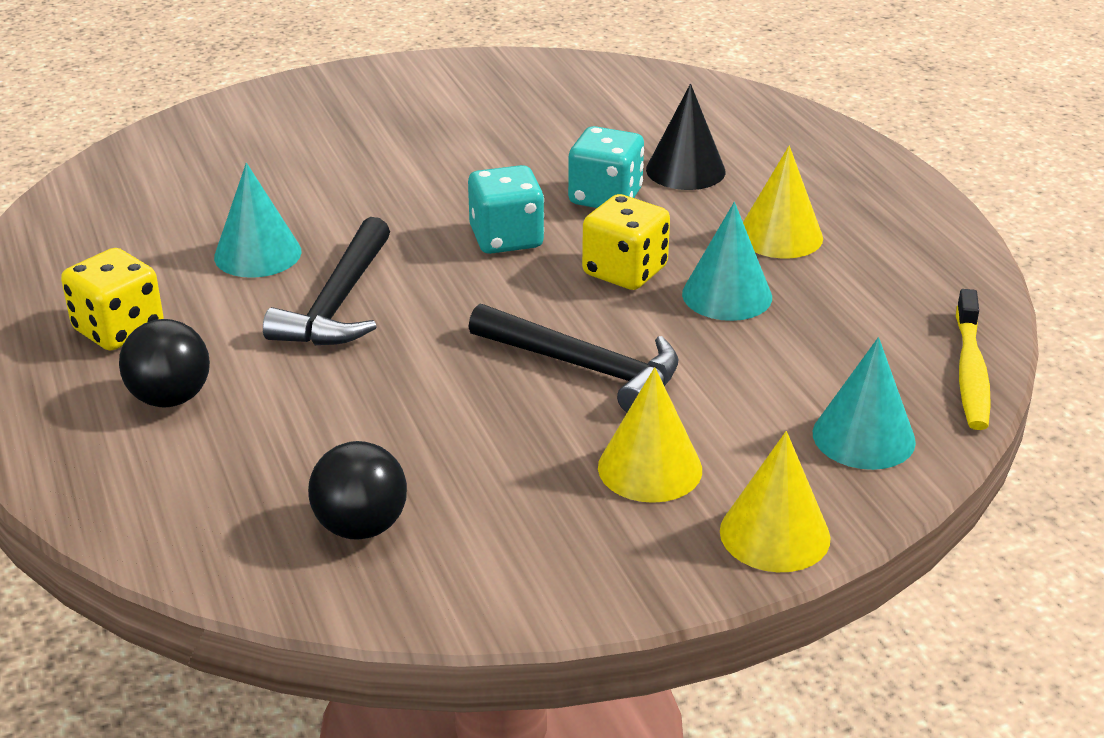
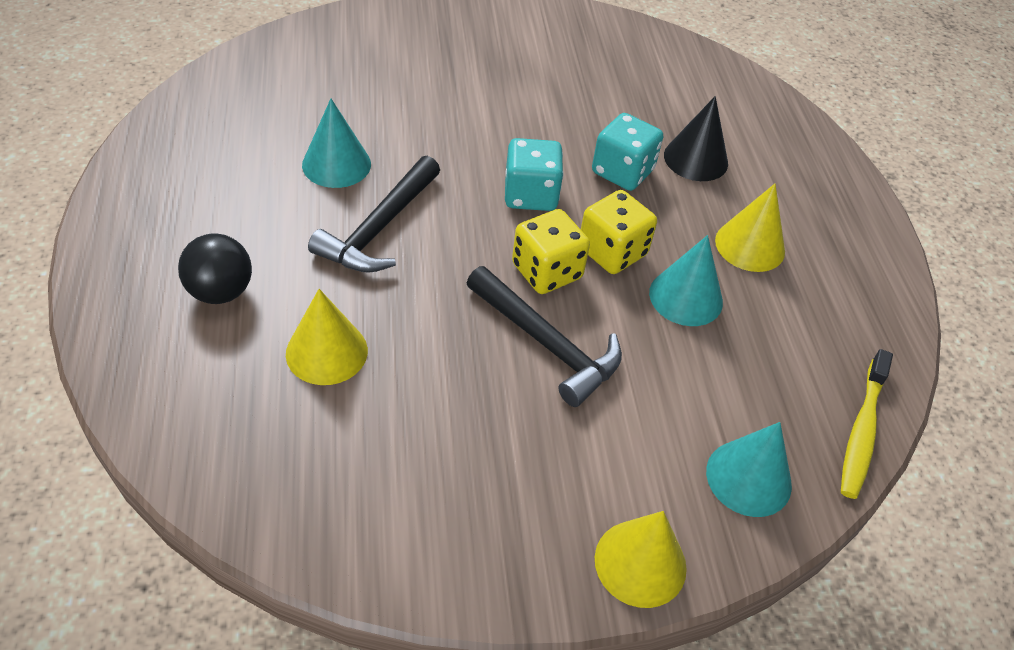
camera: 10 degrees right, 15 degrees up
yellow dice [61,248,164,351] -> yellow dice moved to [512,209,590,294]
black ball [308,441,407,540] -> none
yellow cone [598,367,702,503] -> yellow cone moved to [286,289,368,385]

